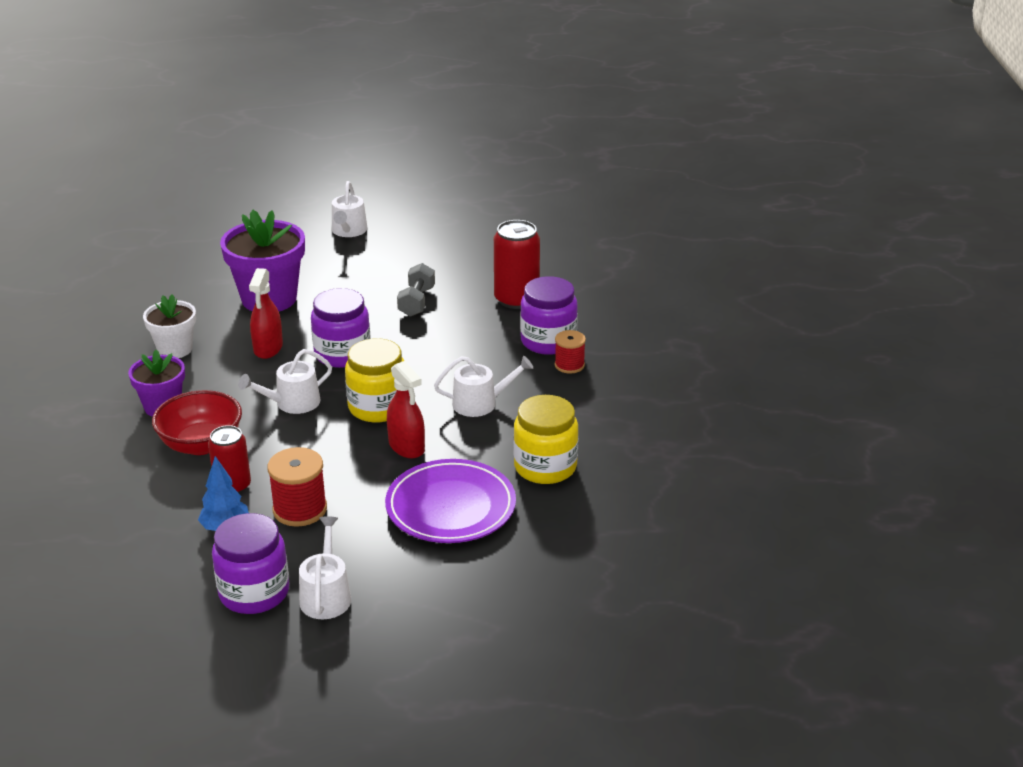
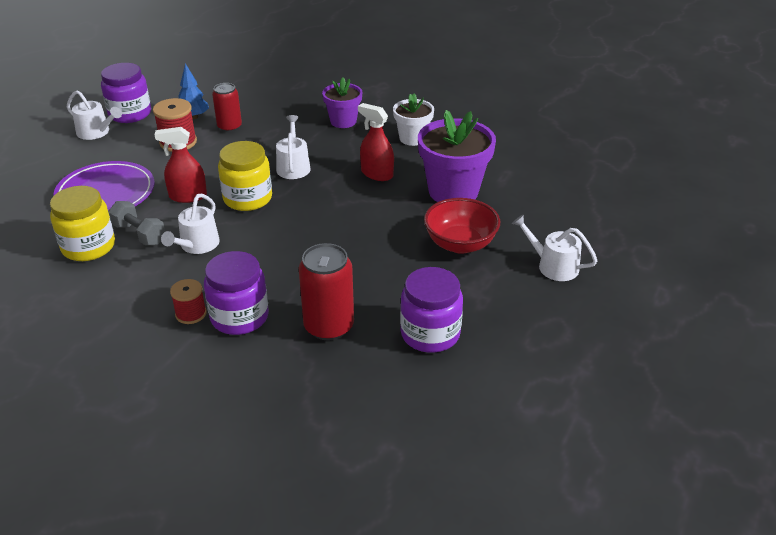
camera: 120 degrees right, 5 degrees up
red bowl [152,390,242,455] -> red bowl moved to [424,198,500,254]
purple jar [311,288,371,368] -> purple jar moved to [400,267,463,353]
grey dumbbell [397,263,435,317] -> grey dumbbell moved to [108,201,165,245]

